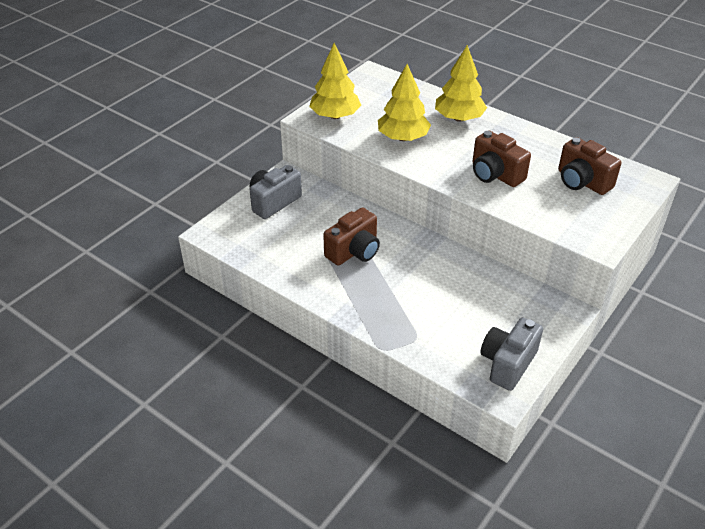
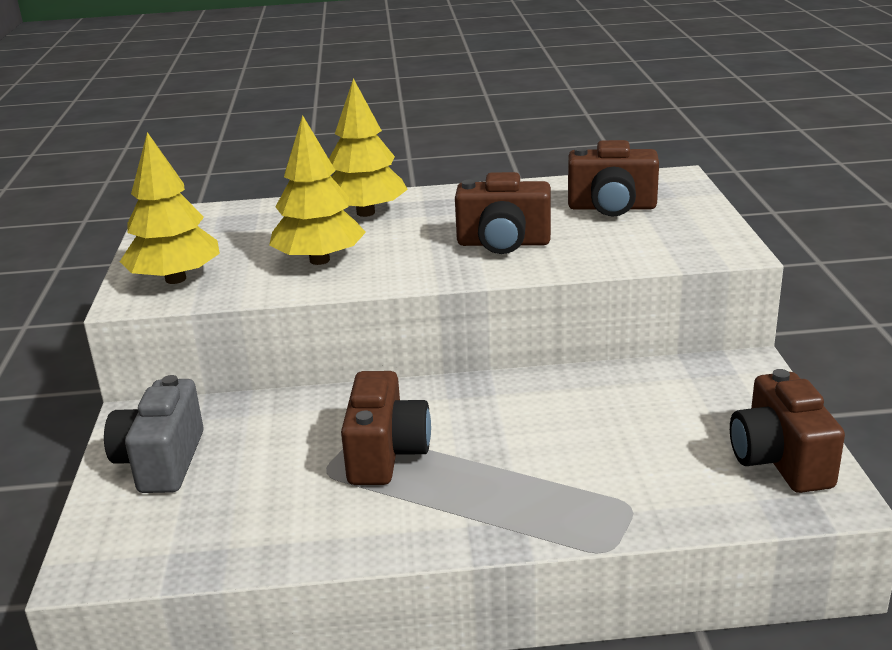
camera: 40 degrees left, 15 degrees down
grey camera [480,318,543,391] -> brown camera [730,369,845,493]

